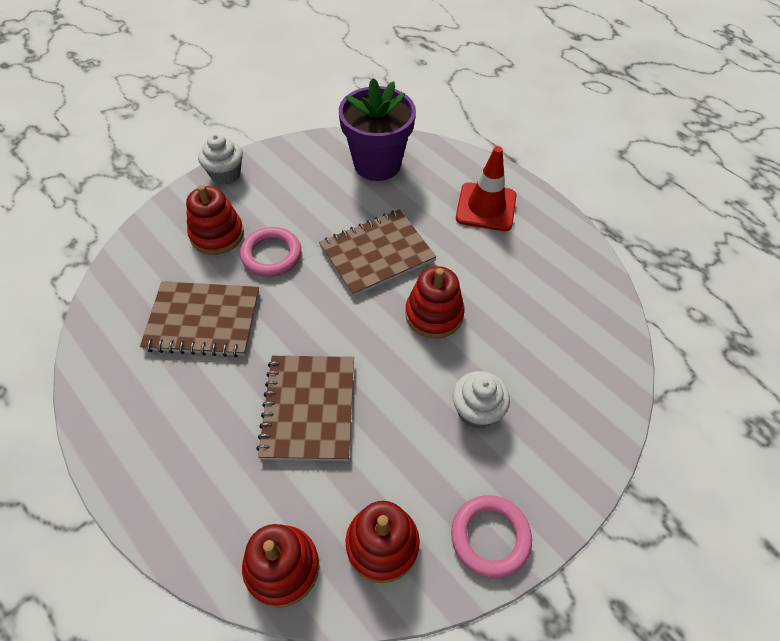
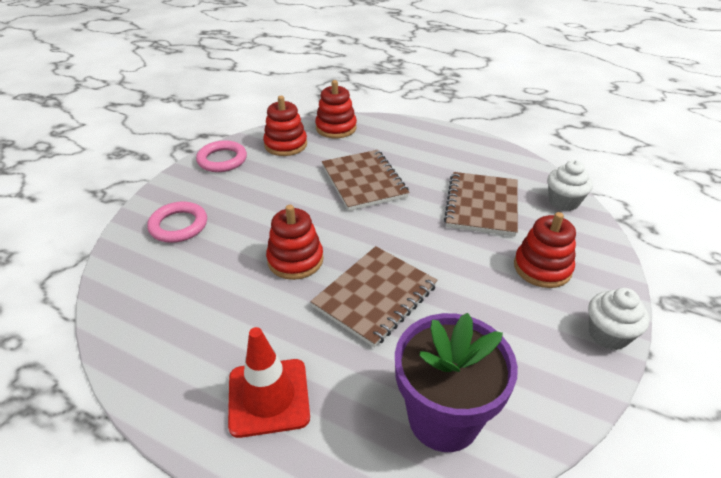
camera: 160 degrees right, 15 degrees down
brown notebook [140,281,259,357] -> brown notebook turned 60 degrees counterclockwise [444,172,518,236]
pink ring [240,227,301,277] -> pink ring moved to [147,201,207,243]
white cupcake [453,371,510,429] -> white cupcake moved to [547,160,593,211]

